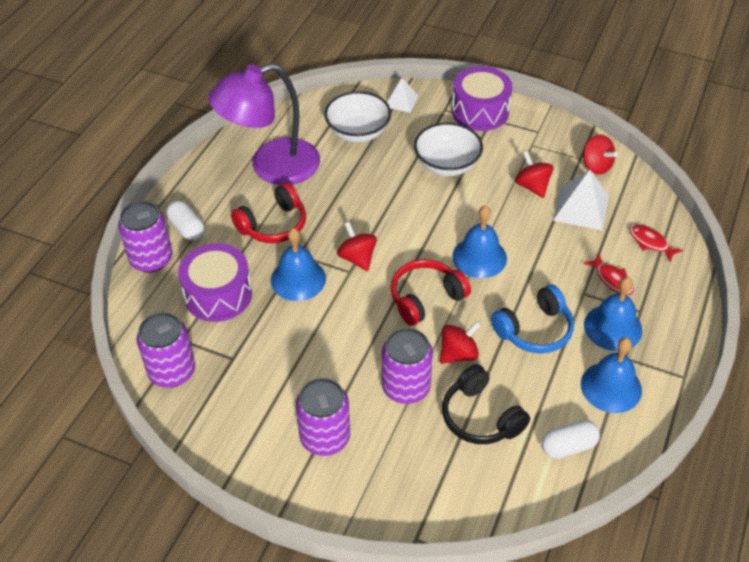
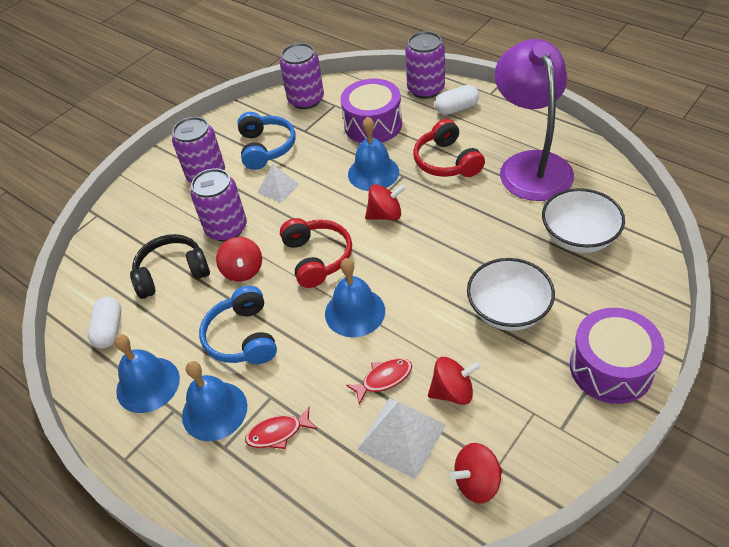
camera: 110 degrees right, 0 degrees up
white pyramid [387,78,418,113] -> white pyramid moved to [258,164,299,203]
red fish [629,224,683,262] -> red fish moved to [346,358,412,405]
none -> blue headphones [237,112,295,170]

